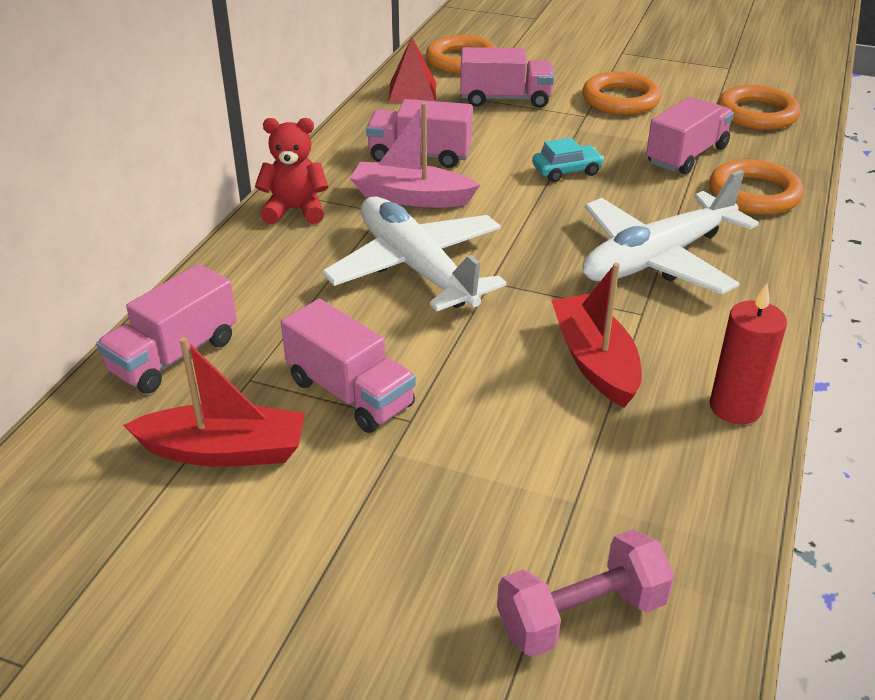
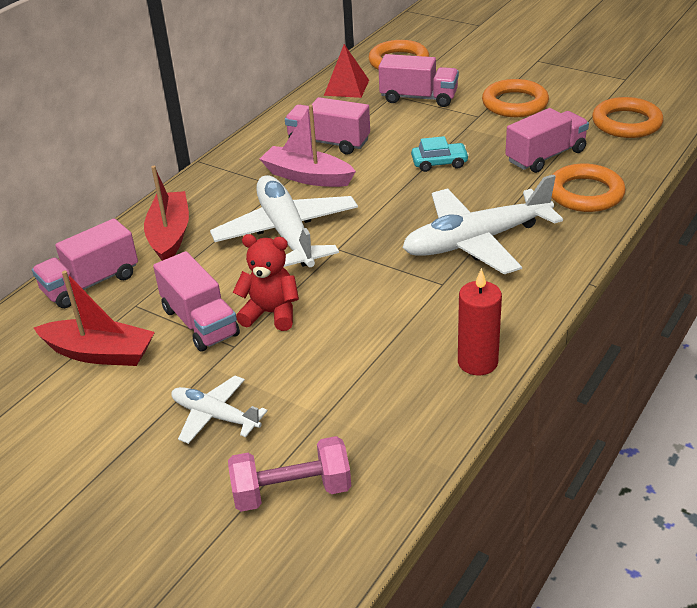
camera: 15 degrees right, 0 degrees up
red teddy bear [255,118,329,224] -> red teddy bear moved to [233,234,299,331]
red boat [551,263,642,407] -> red boat moved to [144,166,189,261]
none -> white plane [171,376,268,444]

